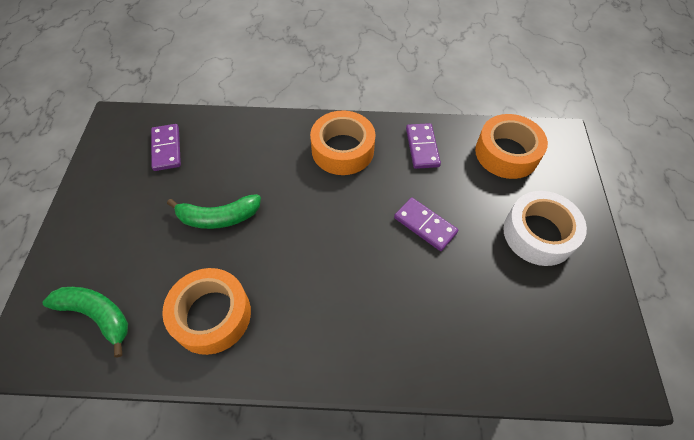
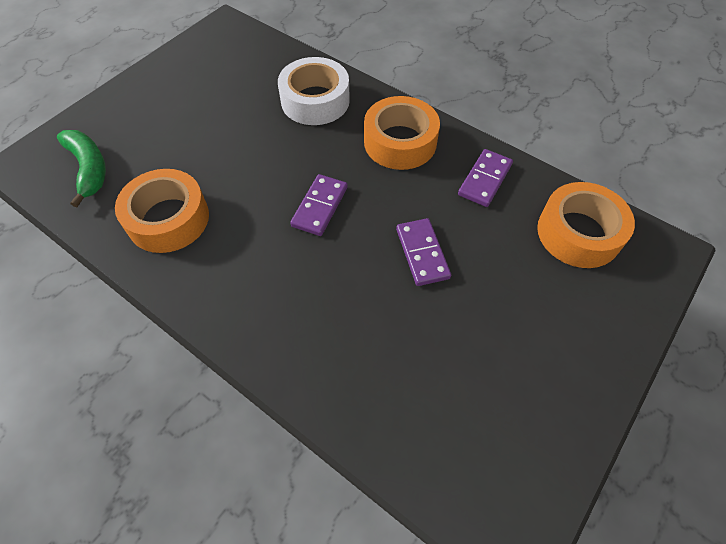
camera: 35 degrees right, 0 degrees up
purple domino [151,124,181,171] -> purple domino moved to [290,174,348,236]
green banana [167,194,261,229] -> none
white tape [503,191,587,266] -> white tape moved to [278,57,350,125]

